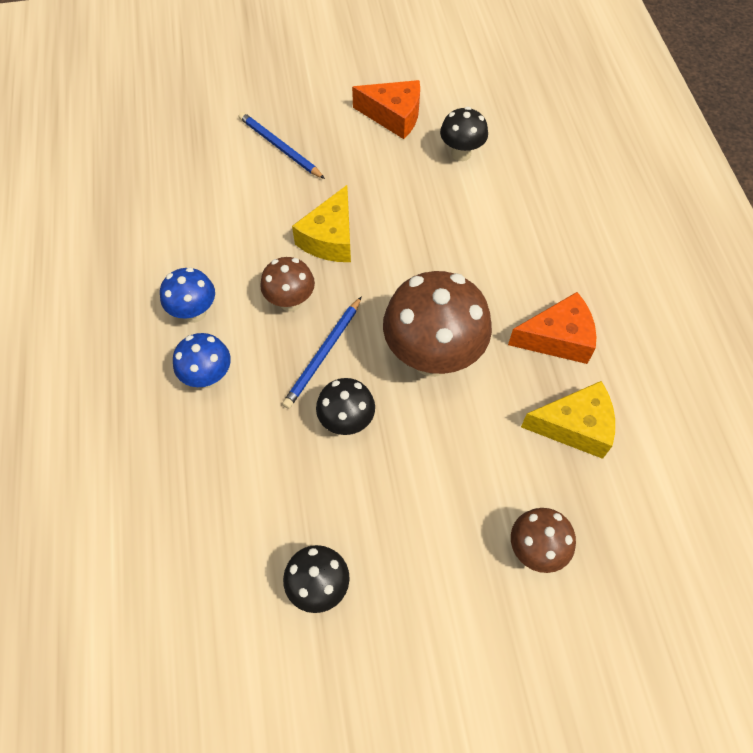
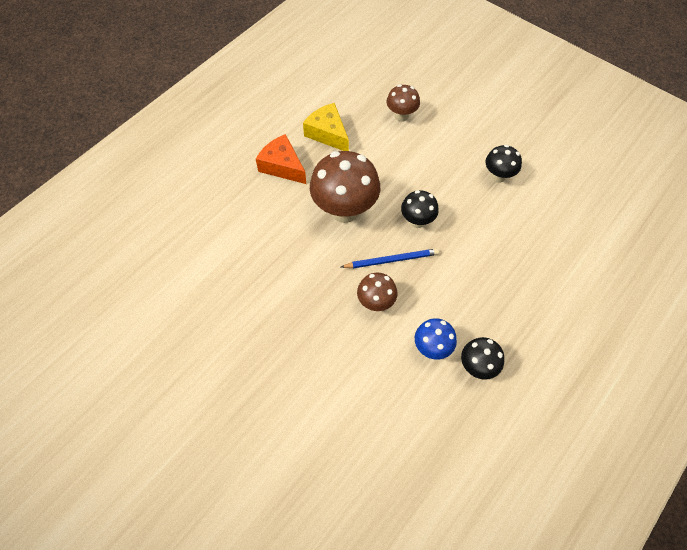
camera: 130 degrees left, 0 degrees up
blue mushroom [173,333,231,388] -> none
blue pencil [238,112,325,179] -> none
yellow cheese [292,185,351,262] -> none
orange cheese [352,80,420,139] -> none
black mushroom [440,107,488,161] -> black mushroom moved to [461,337,505,380]

